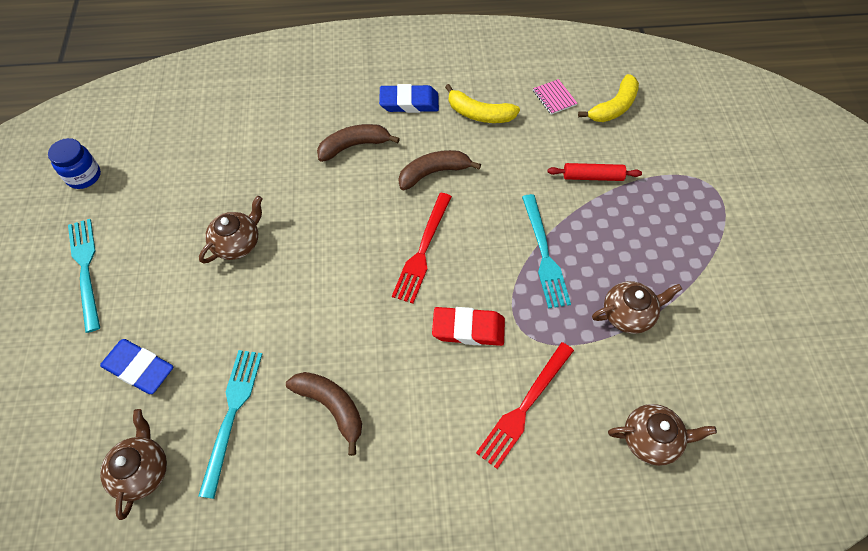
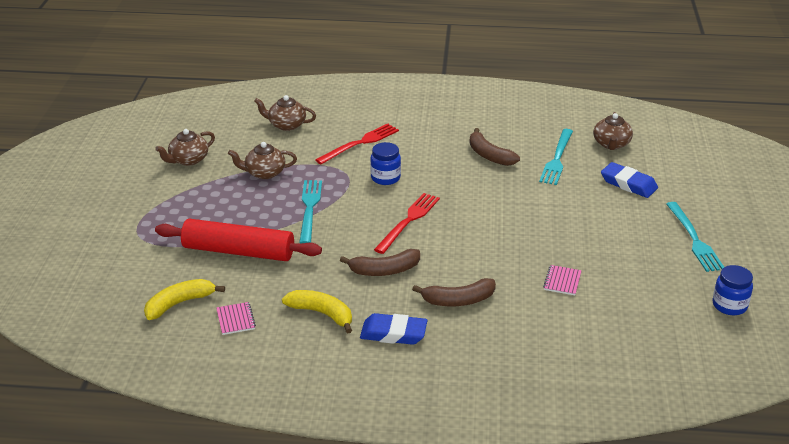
camera: 170 degrees left, 25 degrees down
brown teapot [199,196,263,264] -> brown teapot moved to [155,129,215,166]
red eraser [432,307,505,346] -> blue jar [370,142,401,185]
red rolling pin [548,163,642,181] -> red rolling pin [155,219,322,261], size x1.98
none -> pink notebook [543,265,582,295]

